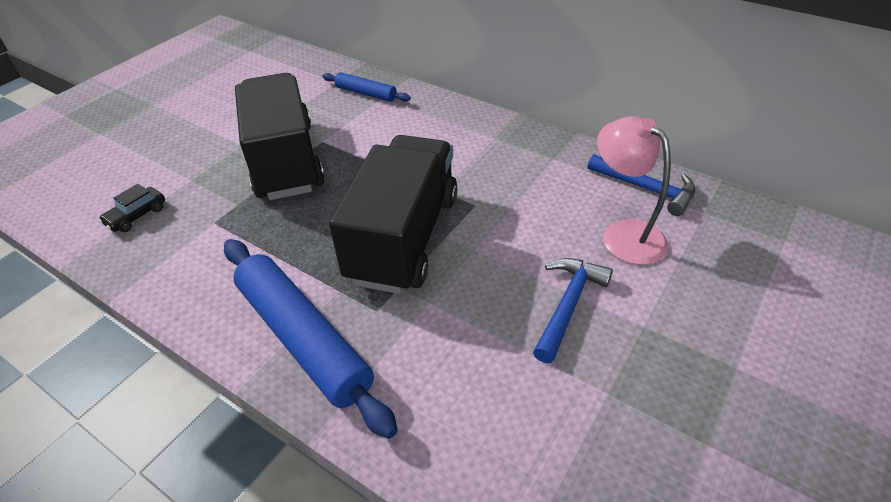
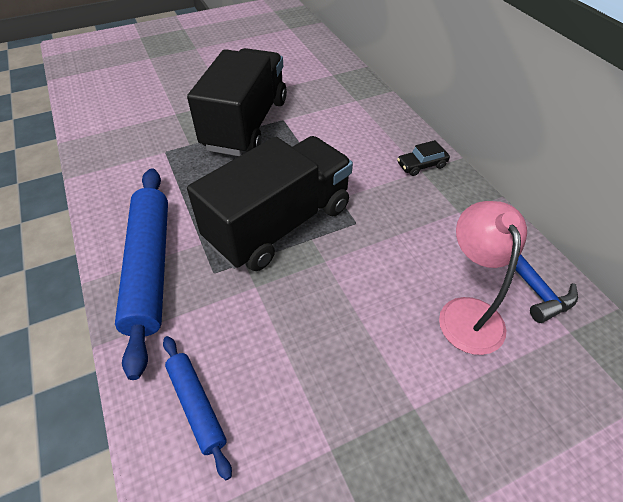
camera: 30 degrees right, 5 degrees up
black car [98,184,165,232] -> black car moved to [397,140,450,176]
blue rolling pin [322,72,411,102] -> blue rolling pin moved to [163,336,232,480]
blue hammer [533,258,613,363] -> none

